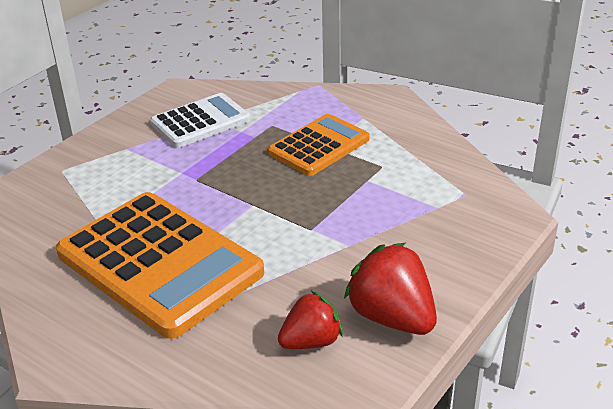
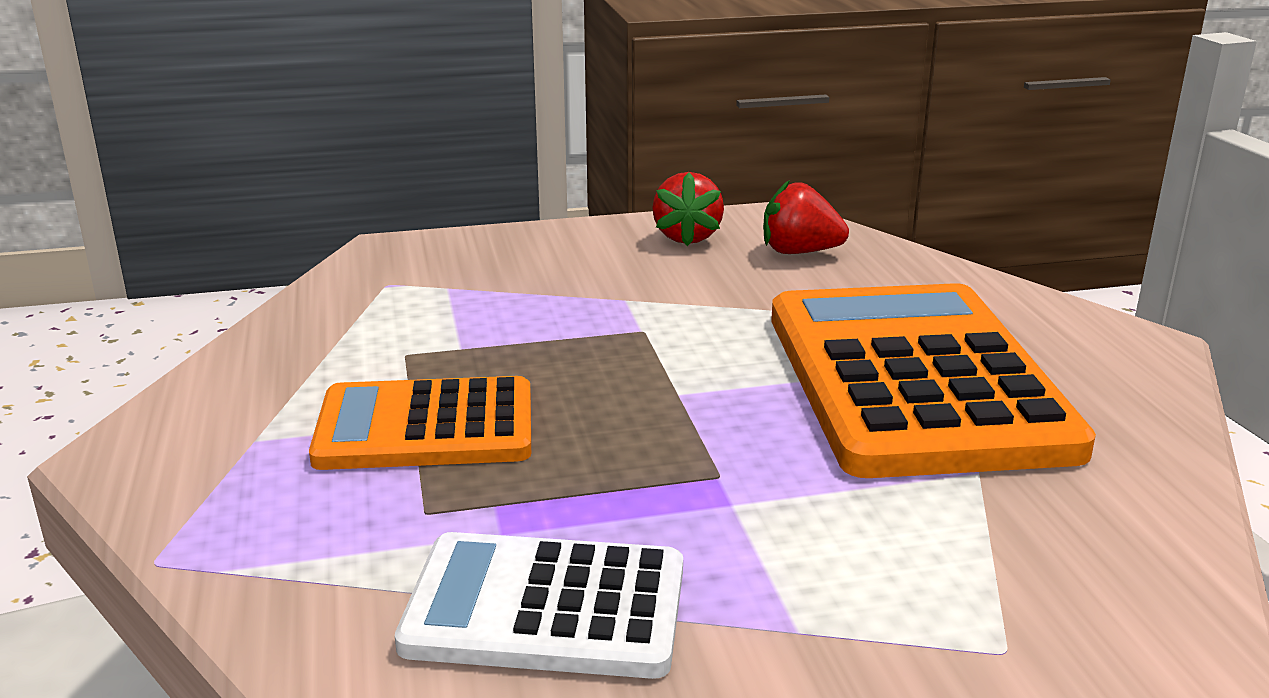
camera: 140 degrees left, 10 degrees down
red strawberry [344,242,437,335] -> red strawberry [652,172,724,246], size x0.65

